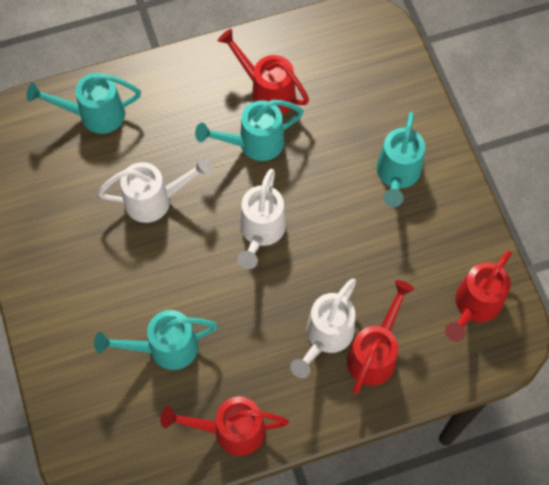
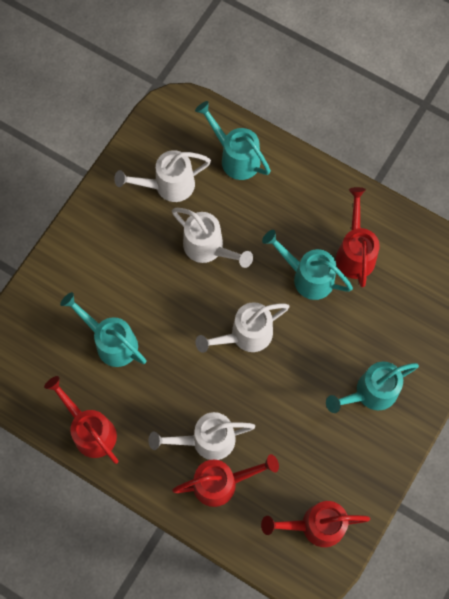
camera: 50 degrees right, 5 degrees up
none -> white watering can [114,150,211,202]

